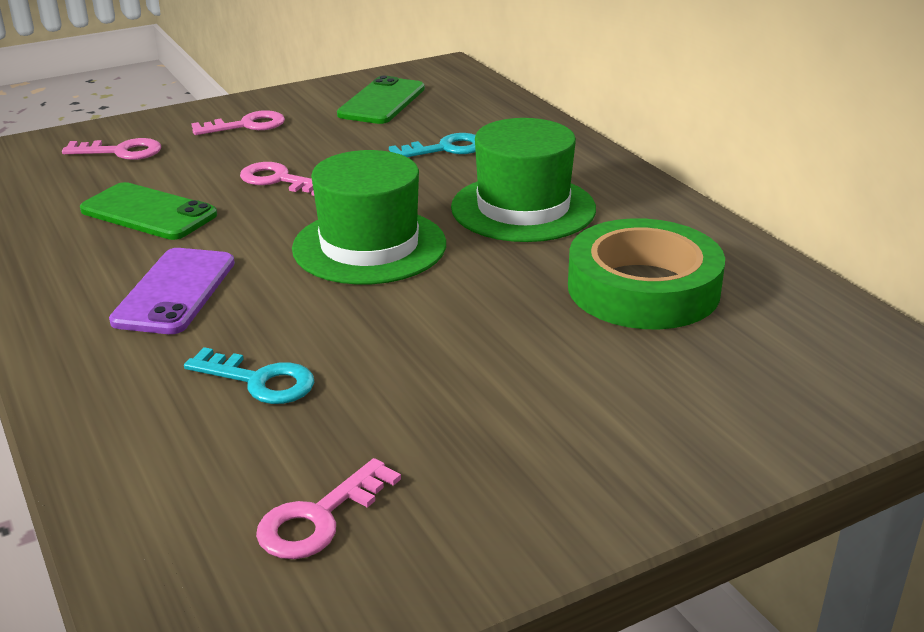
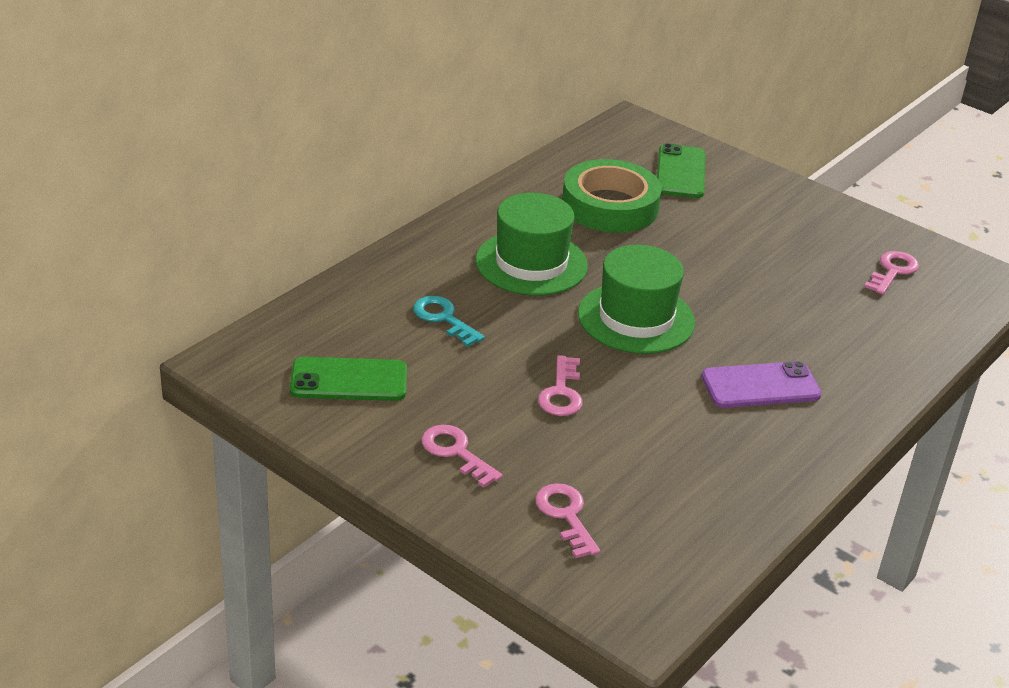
camera: 115 degrees left, 5 degrees up
green phone [80,182,217,240] -> green phone moved to [657,143,705,198]
turquoise key [184,347,314,404] -> none
pink key [256,458,401,559] -> pink key turned 75 degrees counterclockwise [864,251,919,295]

